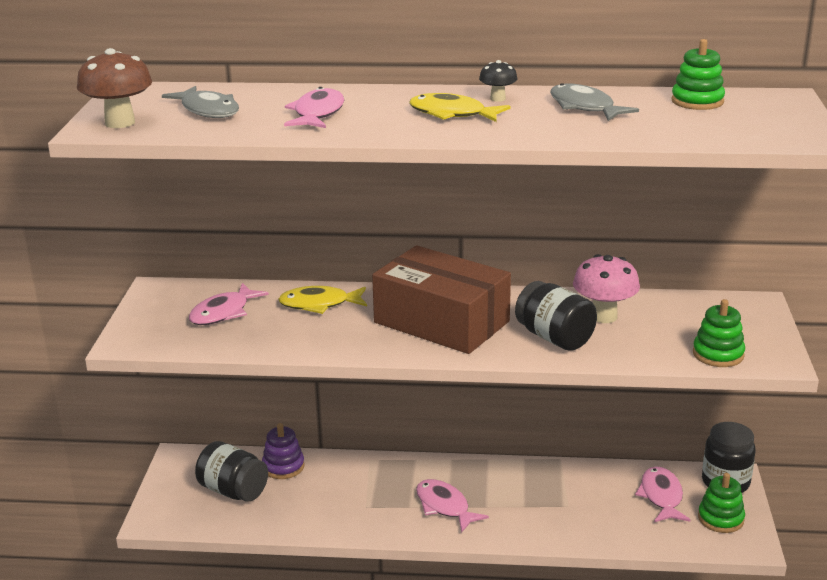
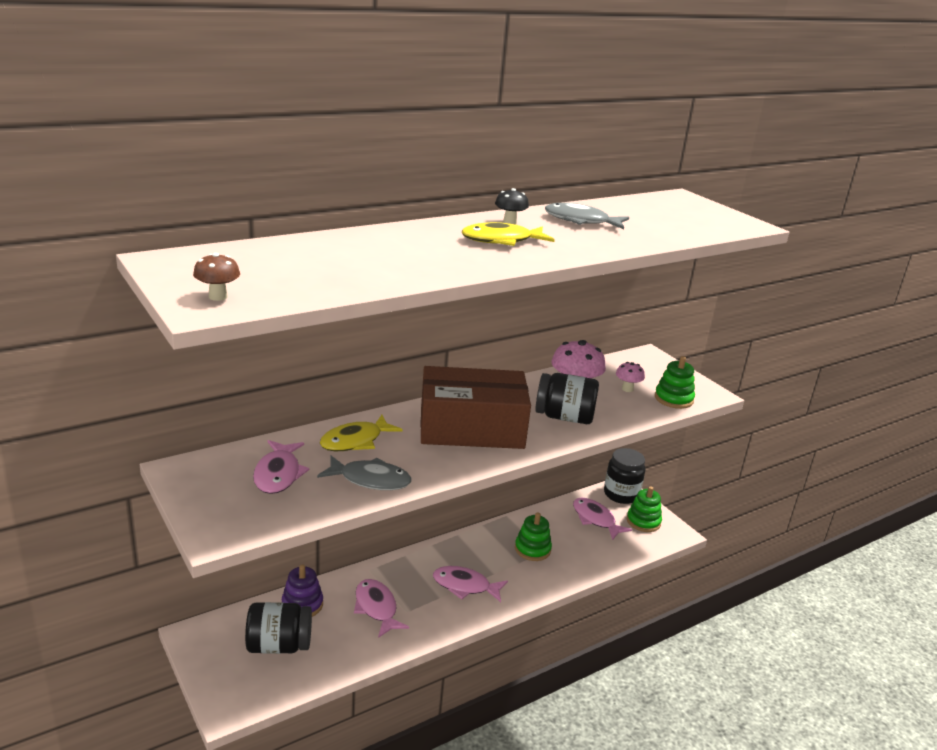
camera: 40 degrees left, 0 degrees up
brown mushroom [77,48,152,128] -> brown mushroom [193,253,240,301], size x0.54
grey fish [162,86,239,118] -> grey fish moved to [317,456,411,490]
pink fish [284,87,344,128] -> pink fish moved to [354,579,409,638]
green stacking toy [671,39,725,110] -> green stacking toy moved to [515,512,552,561]
none -> pink mushroom [616,362,645,392]

